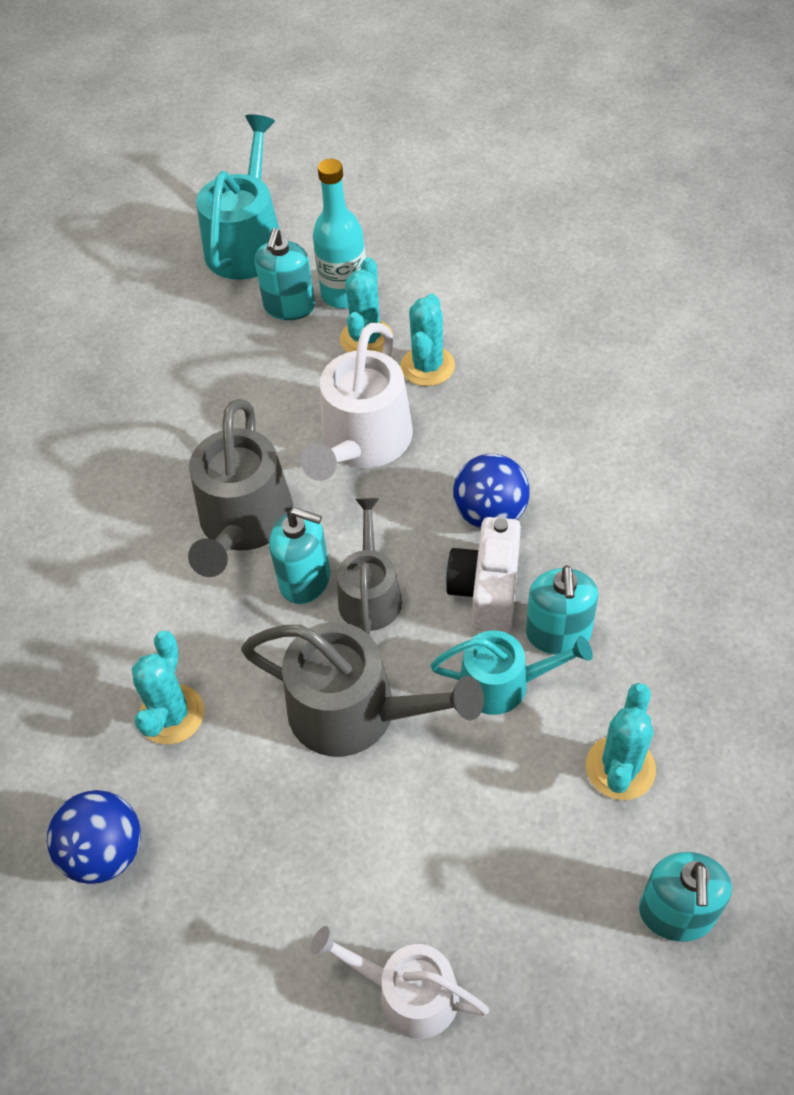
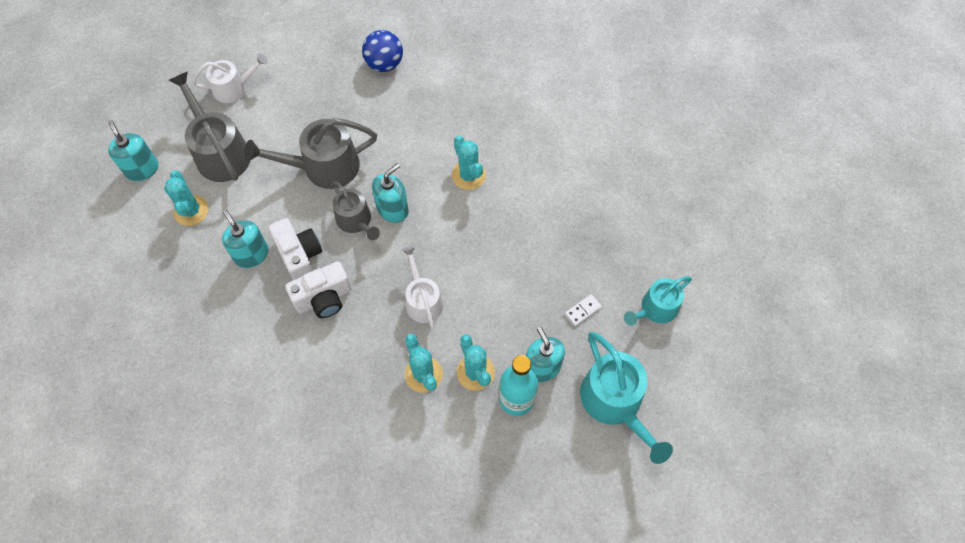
camera: 140 degrees right, 10 degrees up
turquoise cactus [132,631,204,744] -> turquoise cactus moved to [452,136,486,190]
grey watering can [188,399,293,577] -> grey watering can moved to [169,71,250,182]
turquoise soap dispenser [269,508,330,604] -> turquoise soap dispenser turned 150 degrees clockwise [372,163,409,223]
white watering can [301,323,413,481] -> white watering can [402,246,443,329], size x0.64
turquoise watering can [430,630,592,715] -> turquoise watering can moved to [624,276,692,326]
blue ball [453,454,530,529] -> white camera [285,261,352,318]
none -> white domino [565,294,602,326]

